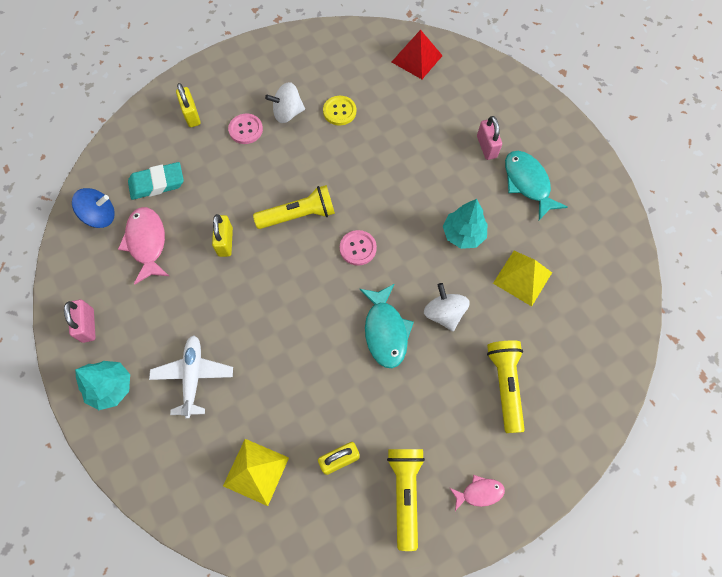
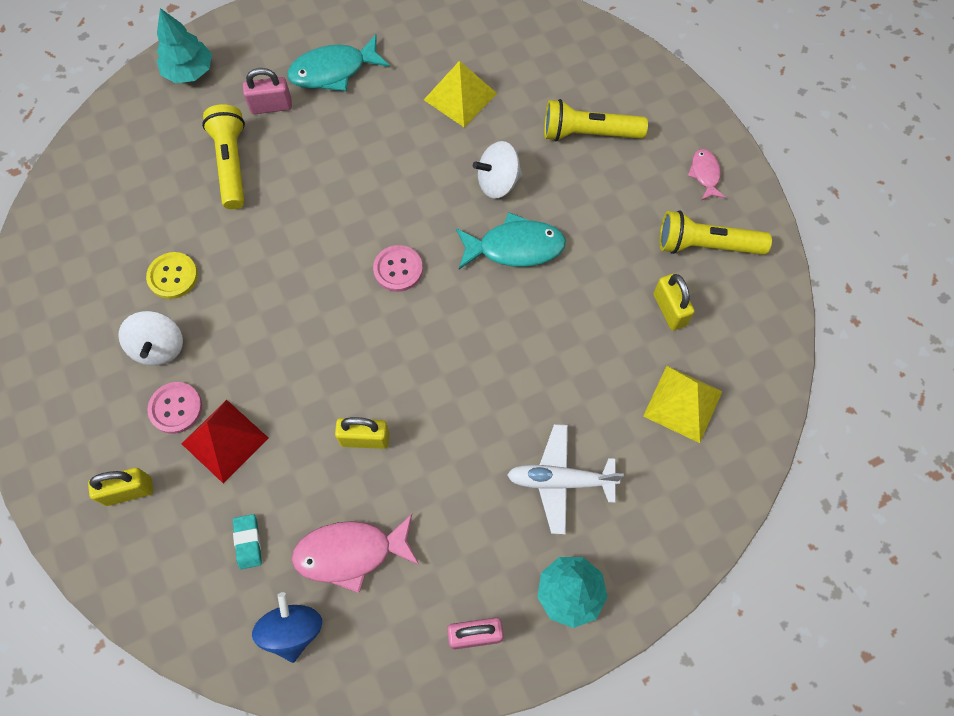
camera: 85 degrees left, 0 degrees up
turquoise eraser [128,162,184,200] -> turquoise eraser [233,514,262,569], size x0.58
yellow flashlight [253,185,335,229] -> yellow flashlight moved to [202,104,245,209]
red pyramid [392,30,443,79] -> red pyramid moved to [182,400,268,484]
turquoise tree [443,199,487,249] -> turquoise tree moved to [157,8,212,83]

